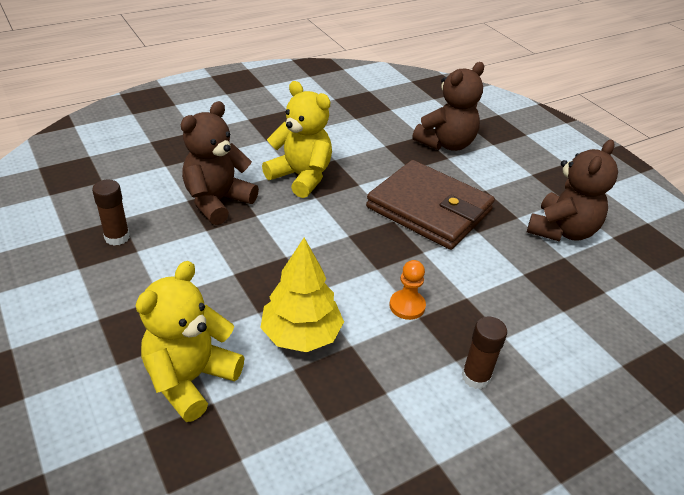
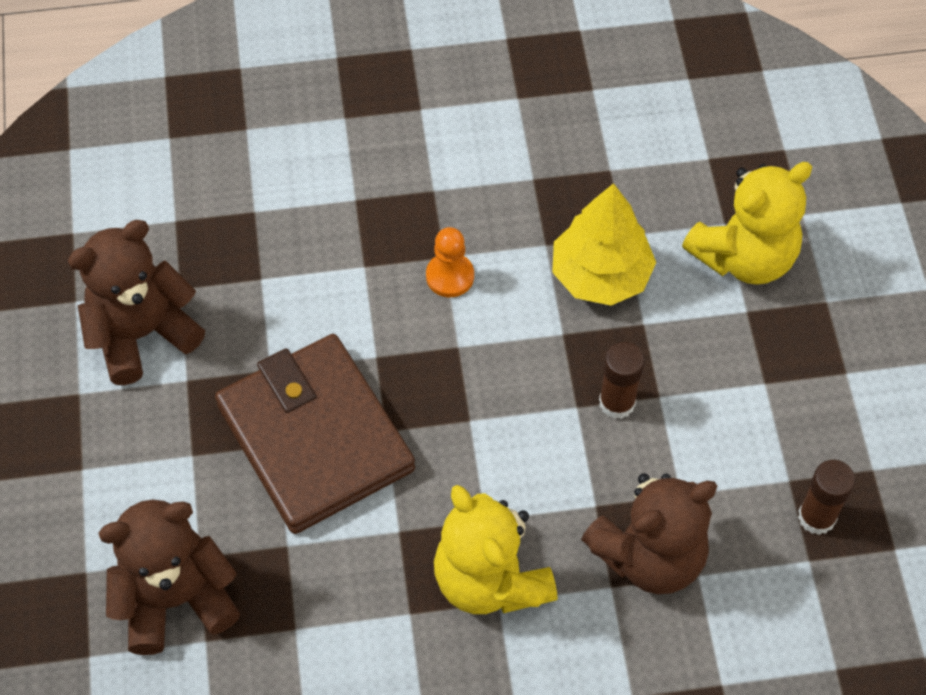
camera: 155 degrees left, 20 degrees up
brown glue stick [462,317,507,389] -> brown glue stick moved to [599,342,644,419]

